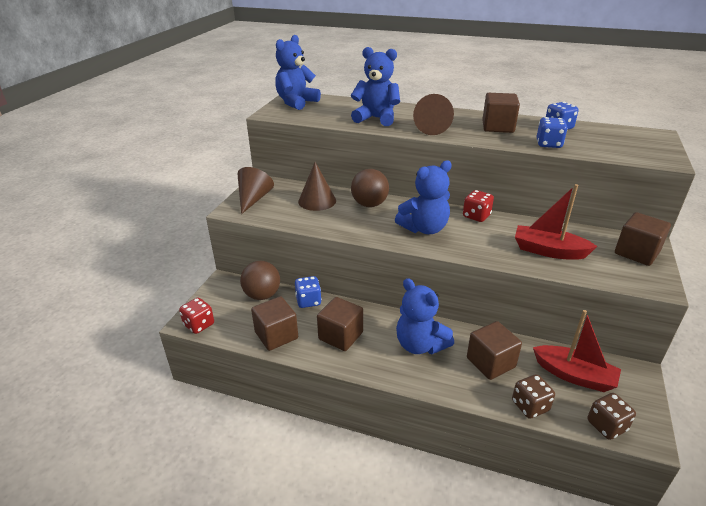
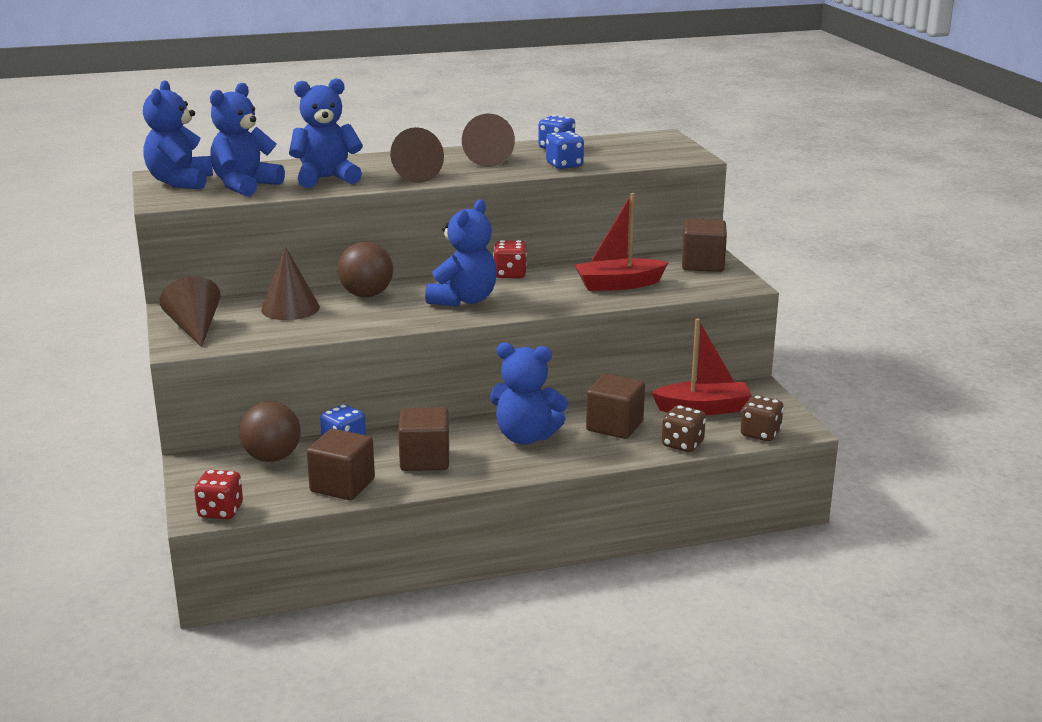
camera: 35 degrees left, 10 degrees down
brown cube [482,93,520,133] -> brown cone [462,114,515,167]
none -> blue teddy bear [210,83,285,196]

